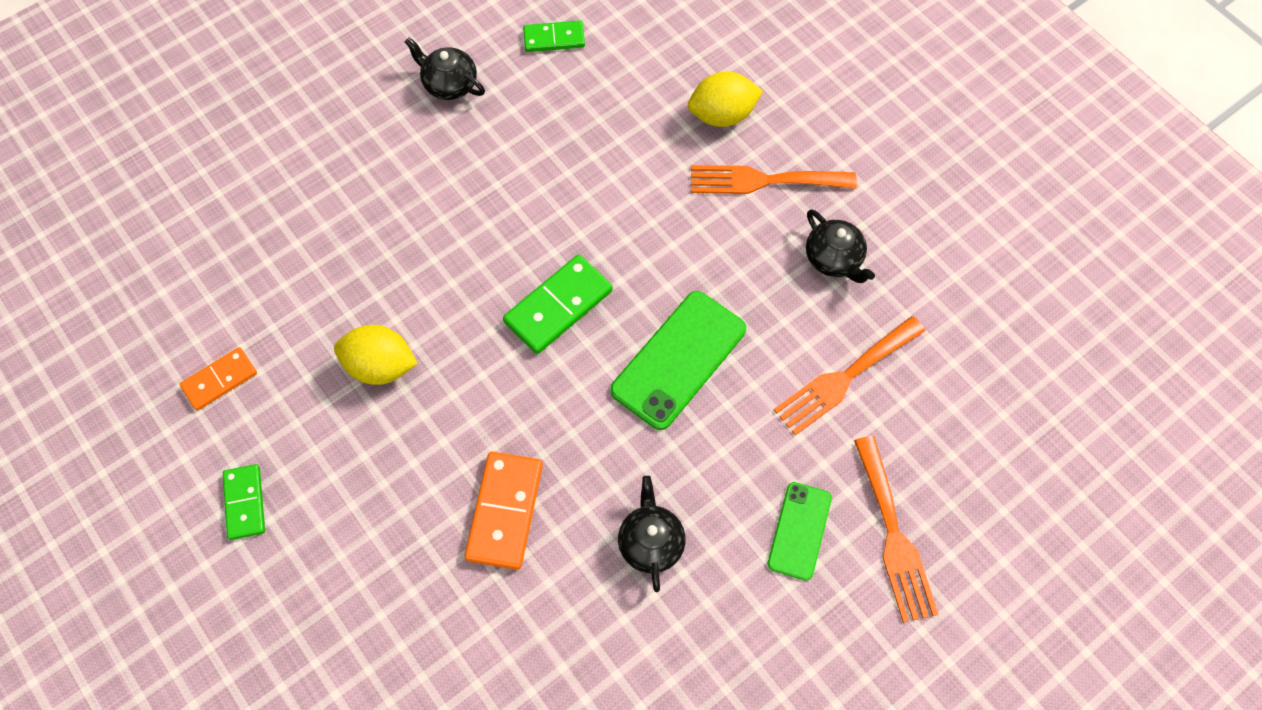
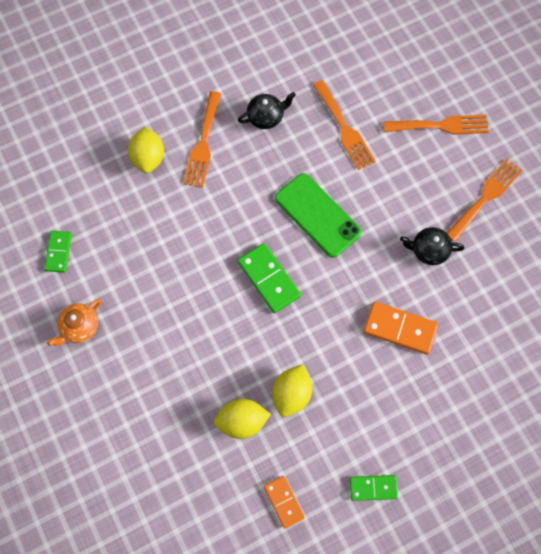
camera: 80 degrees left, 5 degrees up
black teapot [405,37,485,100] -> orange teapot [47,299,101,346]
green phone [768,482,832,581] -> none
none -> yellow lemon [214,399,271,439]
none -> orange fork [447,158,522,242]

